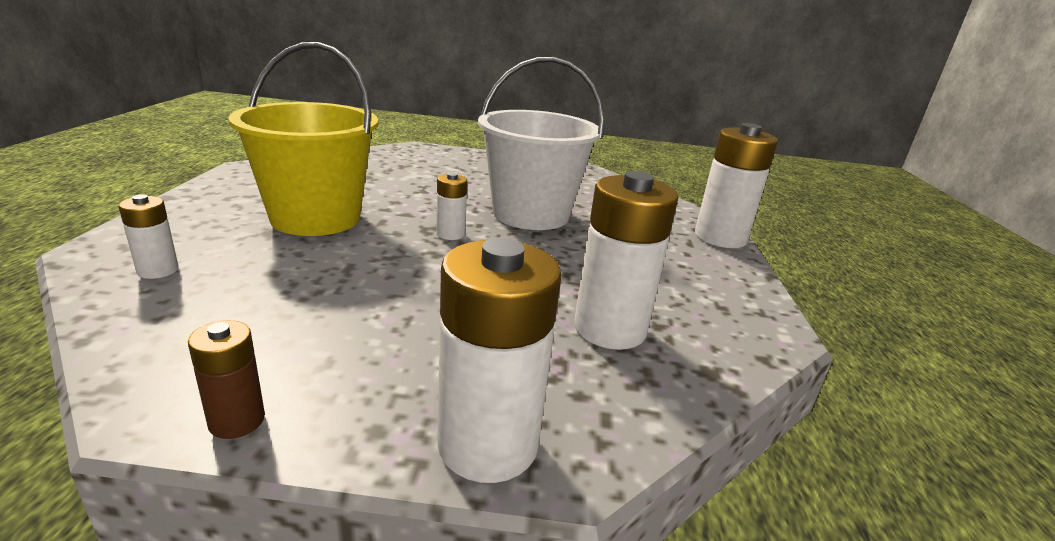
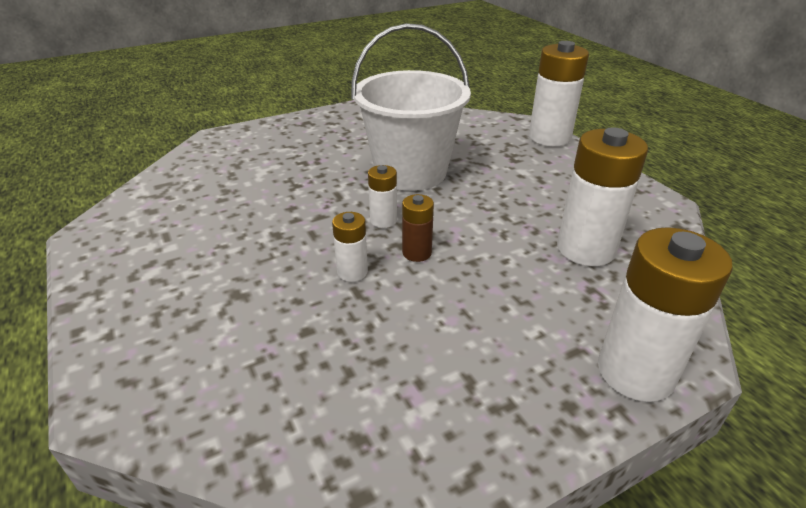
camera: 30 degrees left, 10 degrees up
white battery [118,194,179,279] -> white battery moved to [332,212,368,282]
brown battery [188,320,265,439] -> brown battery moved to [402,194,434,262]
yellow bucket [228,42,378,236] -> none

